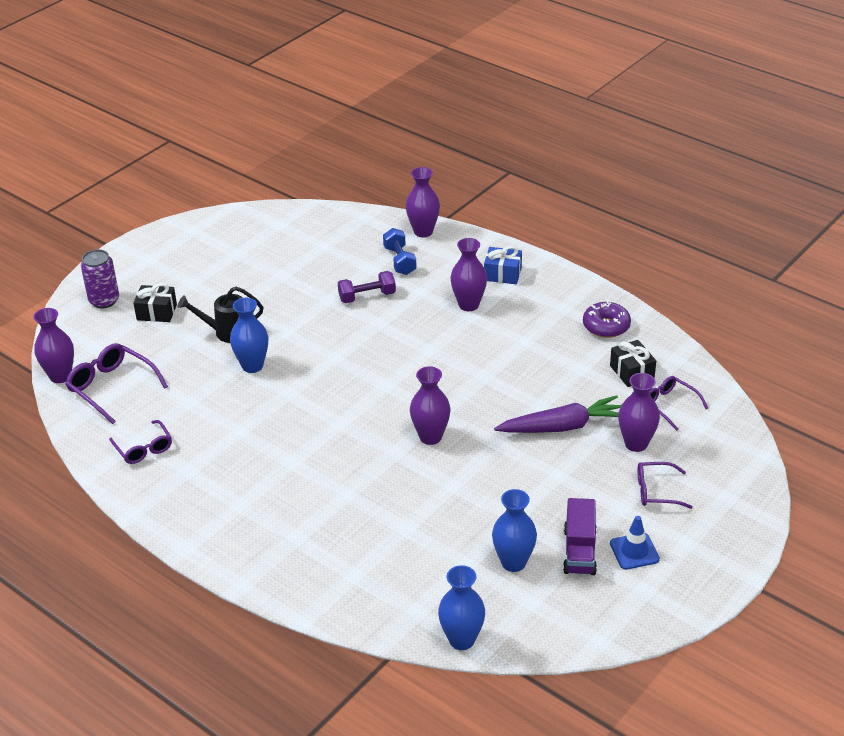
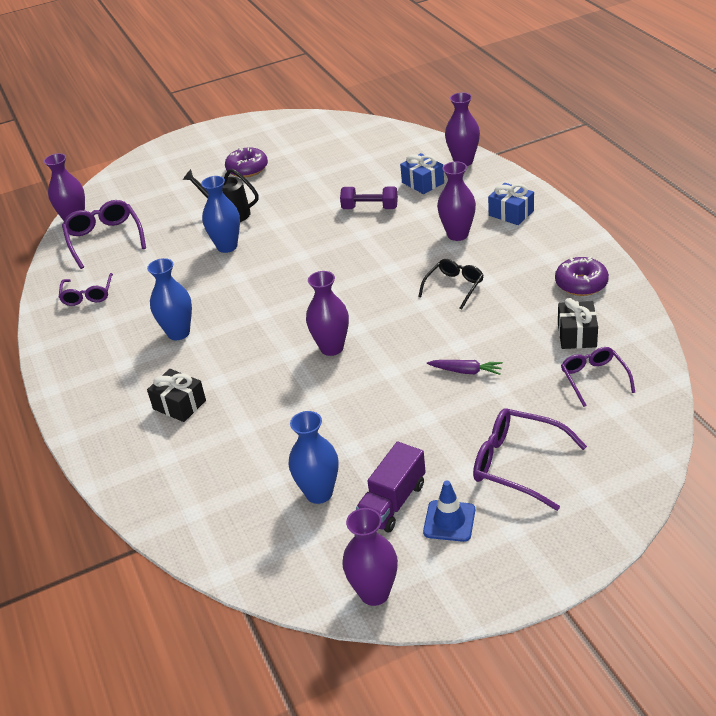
camera: 30 degrees right, 0 degrees up
purple can [81,249,119,308] -> none
black gift [133,283,177,322] -> black gift moved to [147,369,206,422]
blue dumbbell [383,228,417,275] -> blue gift [400,153,444,194]
blue vase [438,565,485,650] -> blue vase moved to [147,258,192,340]
purple carrot [494,395,621,433] -> purple carrot [427,360,503,375], size x0.51
purple vase [618,373,660,452] -> purple vase moved to [342,508,398,606]
purple glasses [637,462,693,509] -> purple glasses [473,408,587,511], size x1.53
none -> purple donut [225,147,268,177]
none -> black glasses [418,259,484,310]

